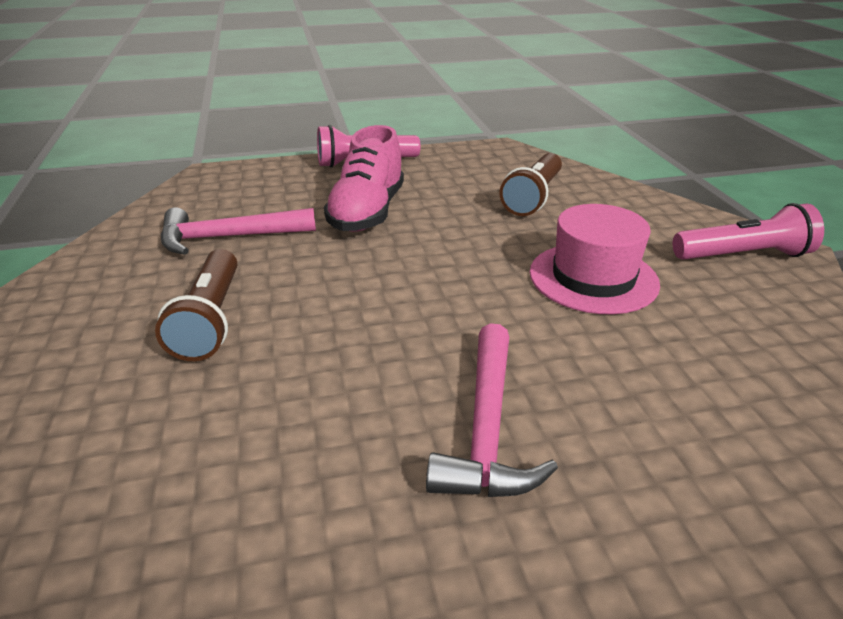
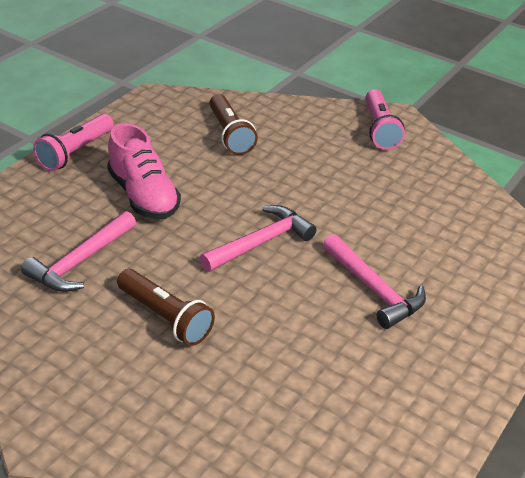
camera: 45 degrees left, 5 degrees up
pink hat [530,204,660,315] -> none
pink flashlight [673,203,824,260] -> pink flashlight turned 135 degrees clockwise [365,89,405,150]
none -> pink hammer [200,205,317,272]

